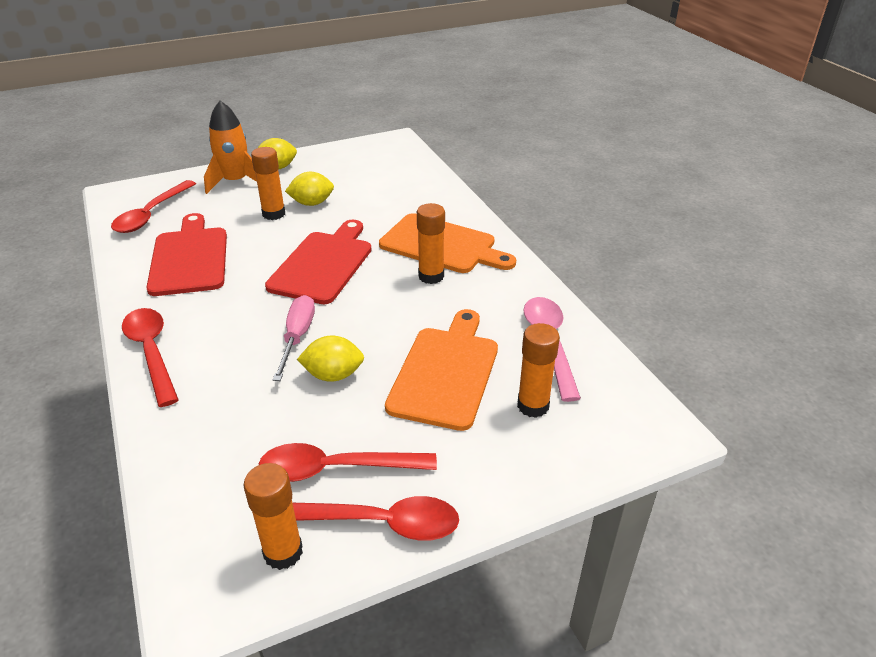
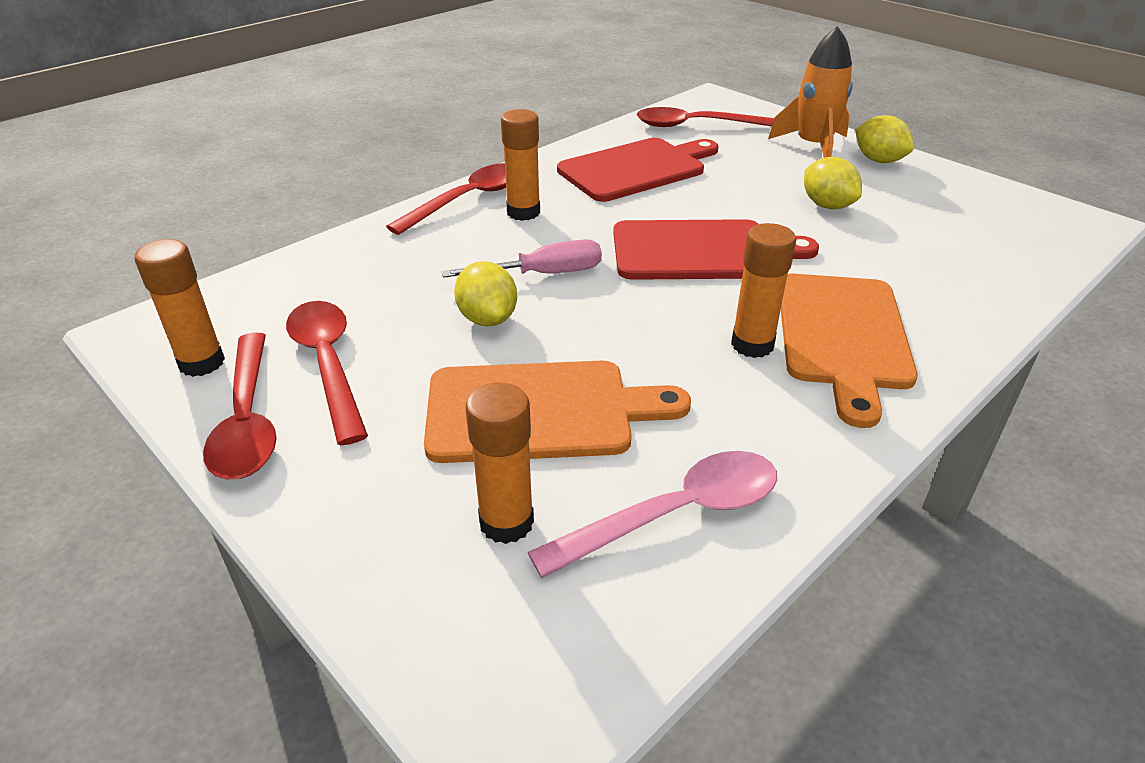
camera: 70 degrees right, 0 degrees up
orange glue stick [251,147,285,220] -> orange glue stick moved to [501,109,540,221]

